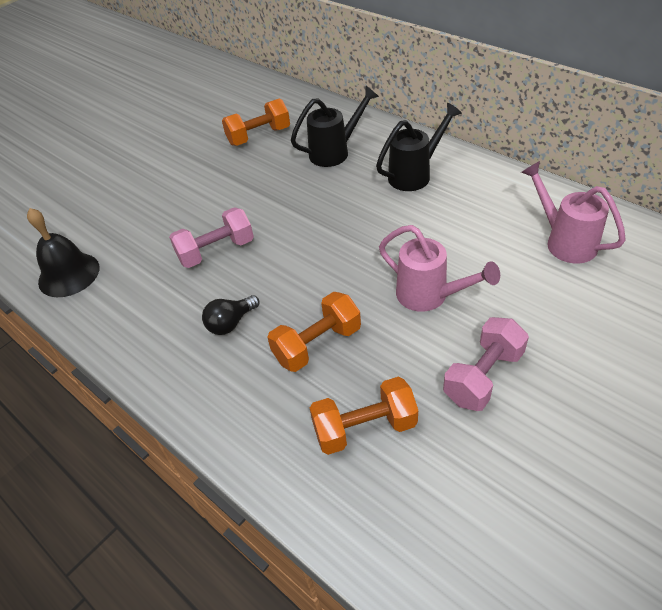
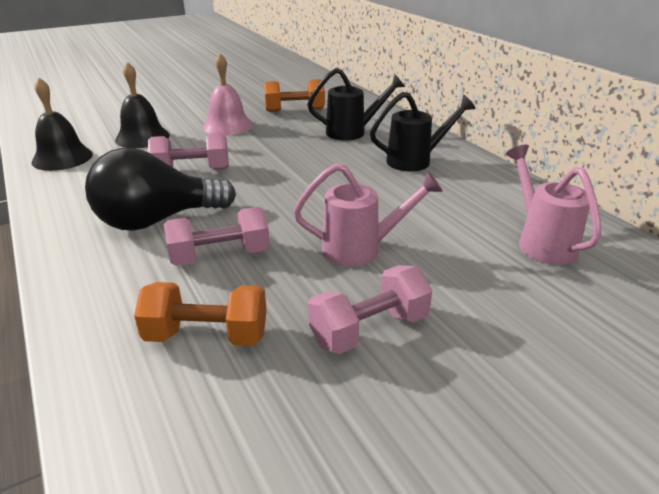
camera: 15 degrees right, 15 degrees down
black light bulb [202,295,259,335] -> black light bulb [85,148,236,231], size x2.14
orange dumbbell [267,292,361,372] -> pink dumbbell [164,207,270,266]
pink watering can [379,225,500,312] -> pink watering can turned 60 degrees counterclockwise [293,163,443,266]
none -> black bell [115,62,170,148]
none -> pink bell [202,53,253,136]

